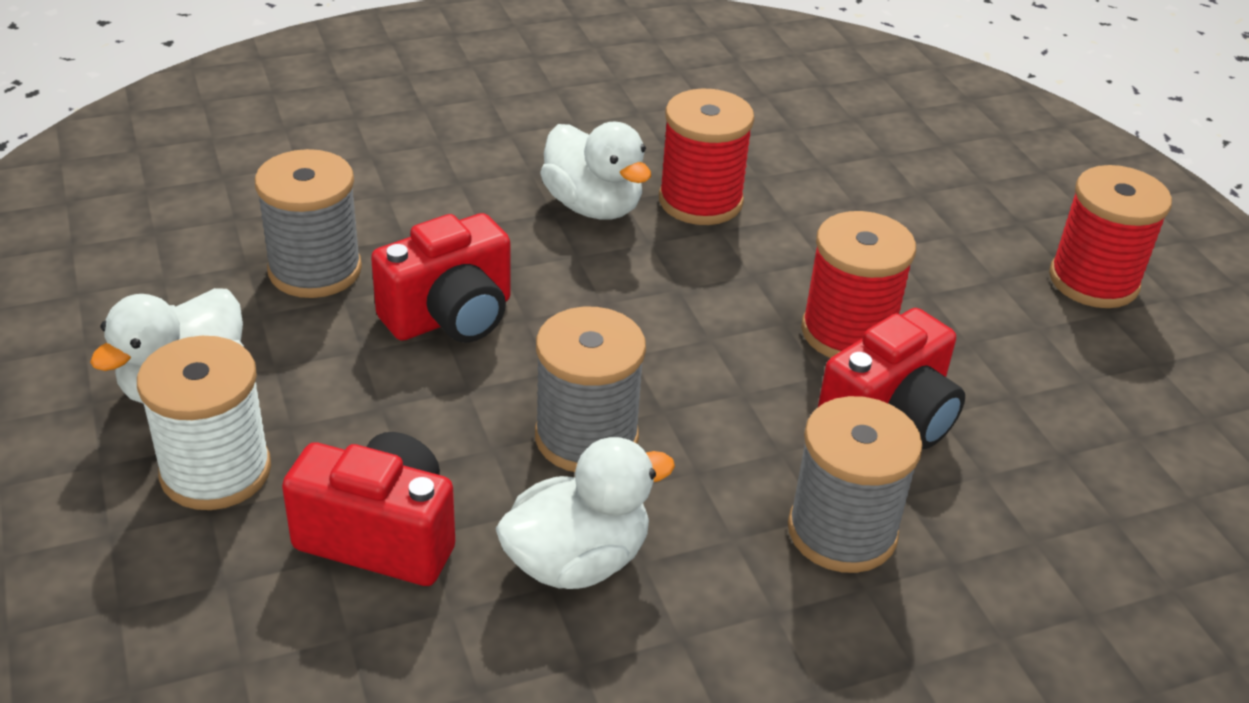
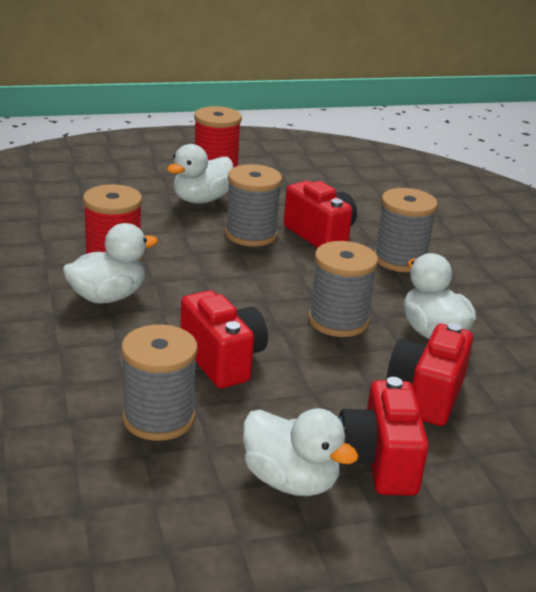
camera: 85 degrees left, 10 degrees down
white spool [137,336,271,510] -> red camera [339,377,429,496]
red spool [801,211,916,358] -> grey spool [225,164,282,247]
none -> white duck [167,144,233,204]

